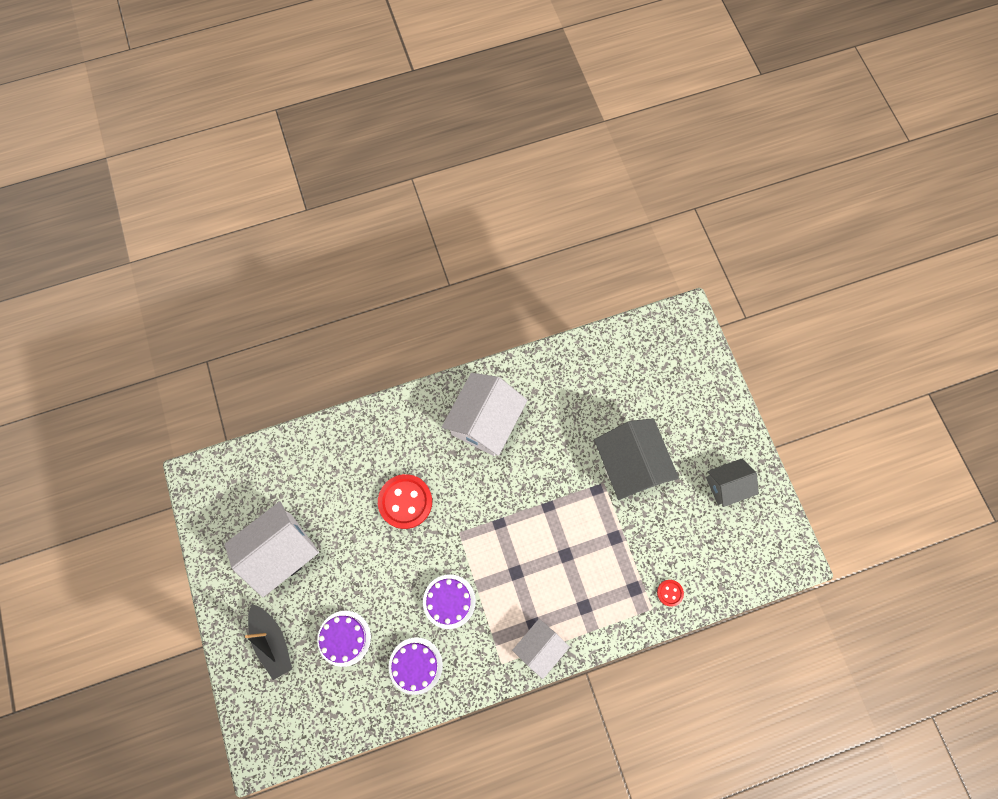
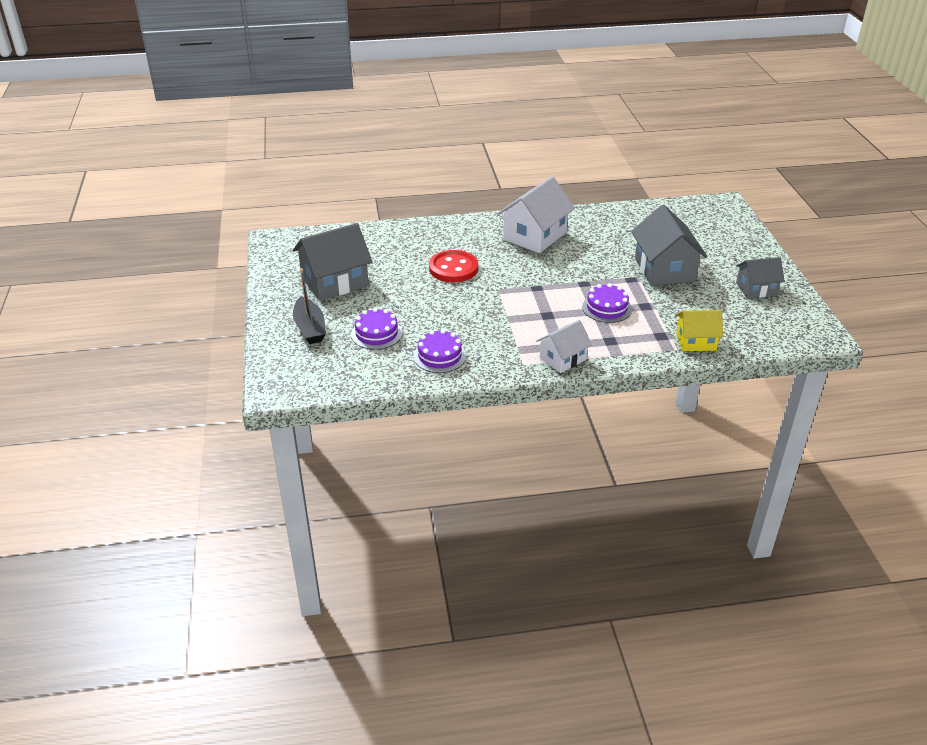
camera: 10 degrees right, 35 degrees down
white house [225,501,319,597] -> grey house [293,223,373,301]
purple cake [423,574,476,629] -> purple cake moved to [582,283,632,323]
red button [657,580,684,607] -> yellow house [676,310,723,351]

